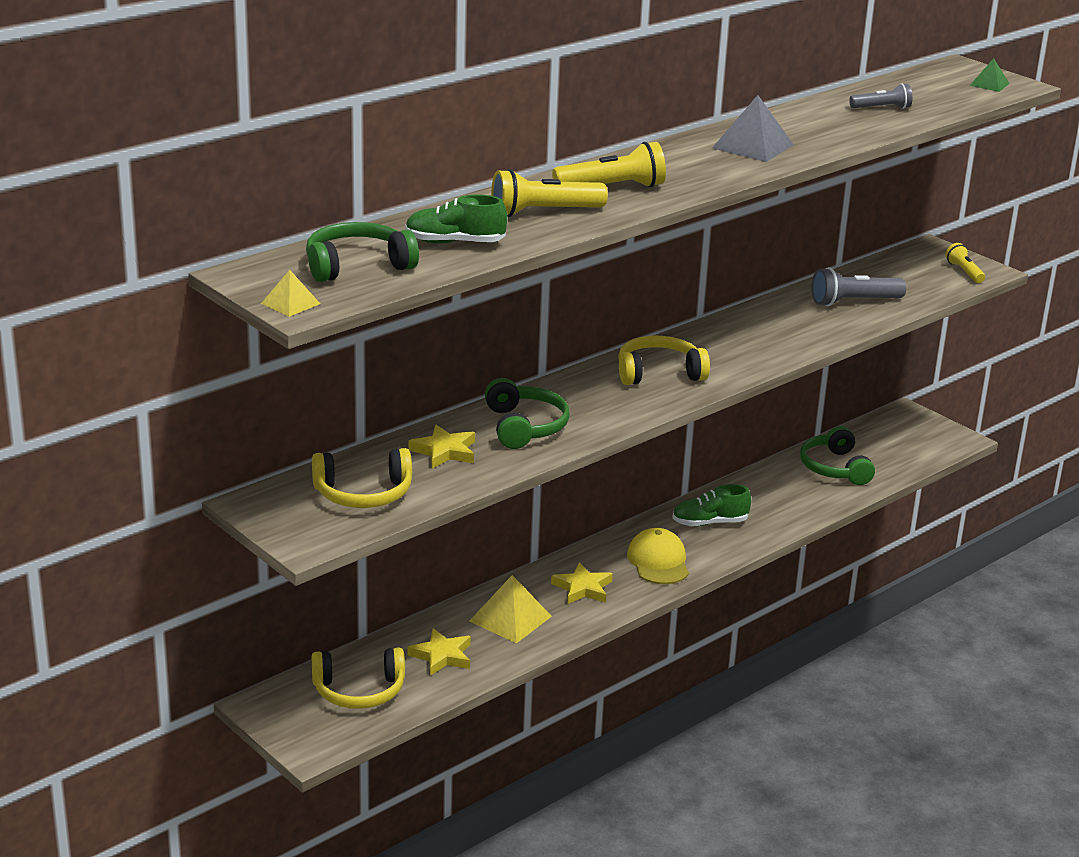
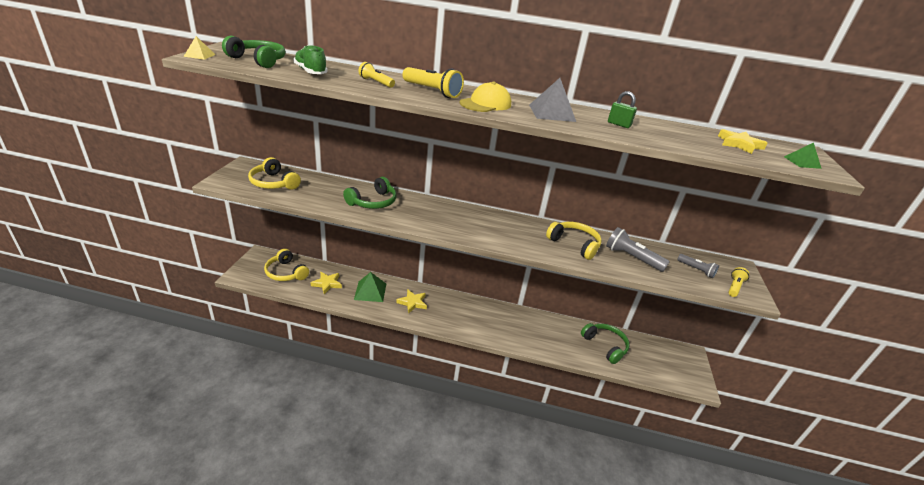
camera: 50 degrees right, 5 degrees up
yellow star [408,425,475,469] -> yellow star moved to [718,129,767,154]
yellow pyramid [469,575,552,643] -> green pyramid [354,272,386,302]
yellow flashlight [491,169,608,217] -> yellow flashlight [358,62,395,88], size x0.62
yellow headphones [618,336,710,385] -> yellow headphones moved to [546,222,602,260]
yellow cap [627,528,689,584] -> yellow cap moved to [459,82,511,112]
green shoe [672,484,751,526] -> none
green headphones [800,426,875,485] -> green headphones turned 105 degrees clockwise [581,323,630,364]
grey flashlight [849,83,912,109] -> grey flashlight moved to [677,254,719,278]
none -> green padlock [608,91,637,128]

